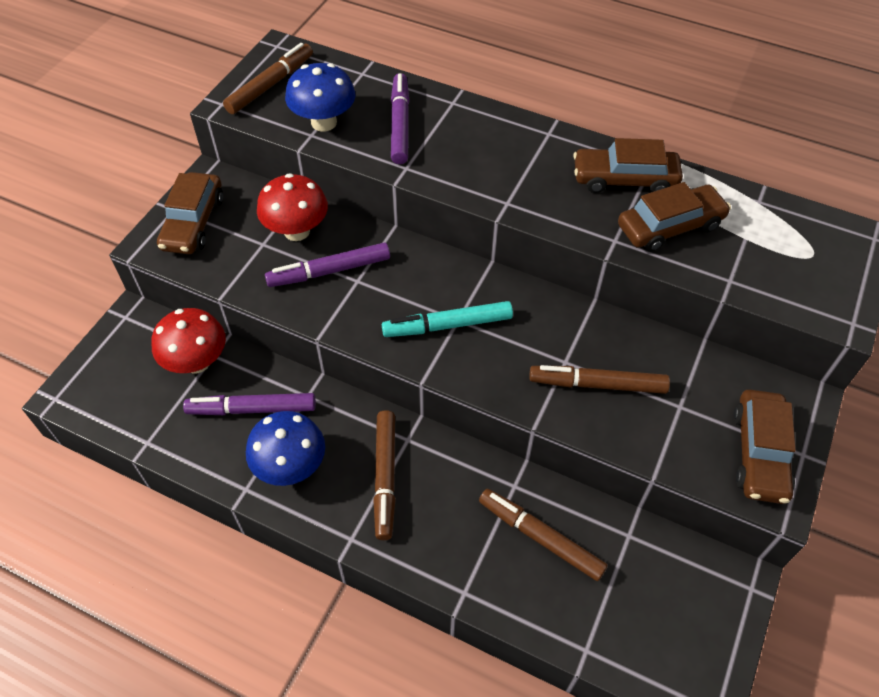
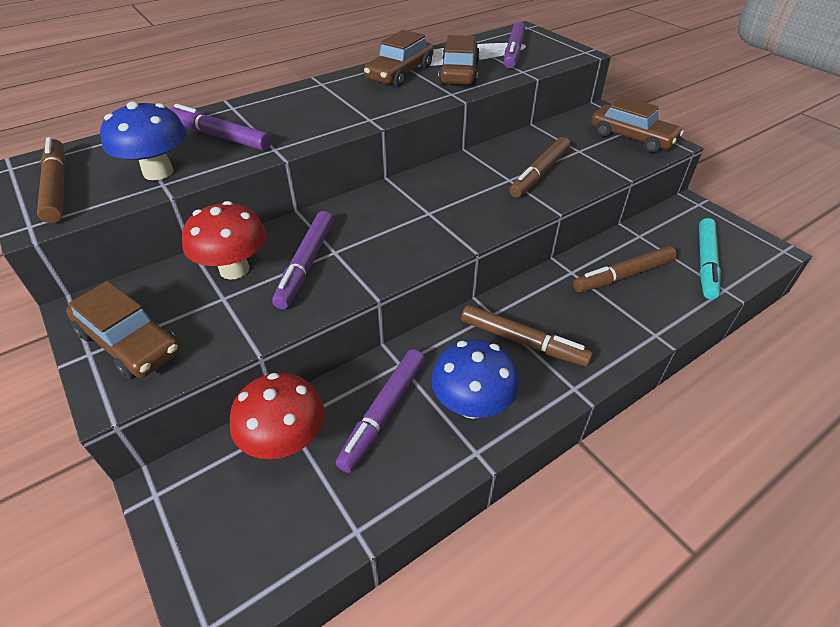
camera: 60 degrees left, 10 degrees down
turquoise marker [382,301,513,337] -> turquoise marker moved to [699,218,721,299]
none -> purple marker [504,22,525,69]

